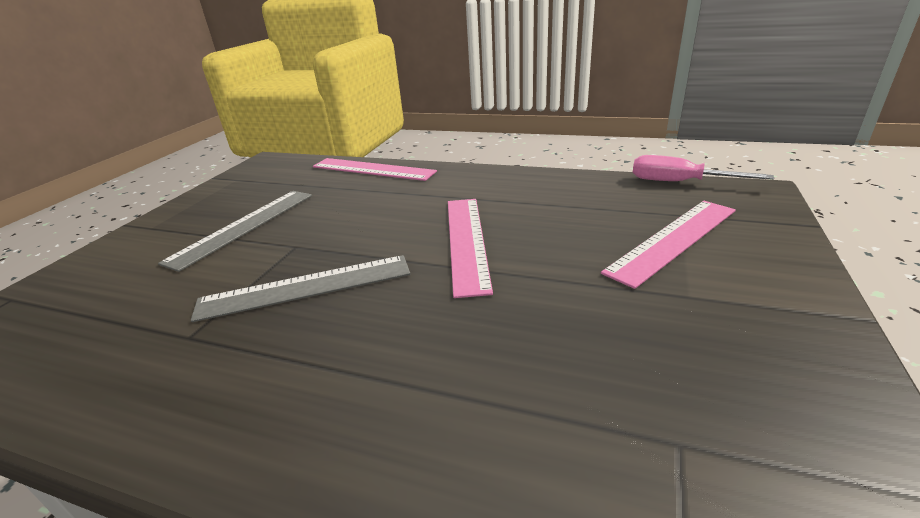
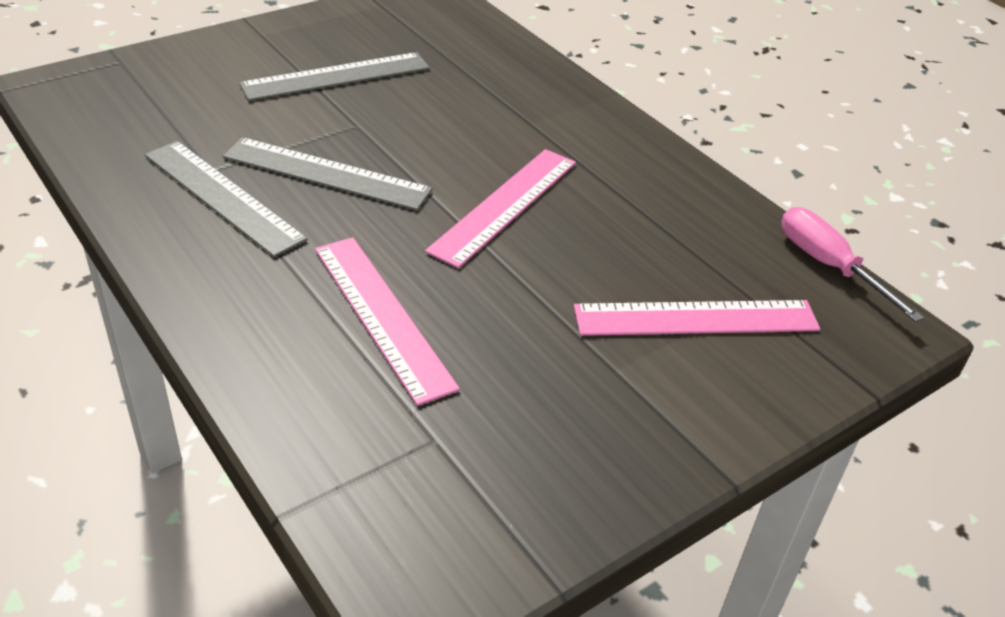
camera: 30 degrees right, 10 degrees up
pink ruler [313,158,437,181] -> pink ruler moved to [315,237,460,406]
none -> grey ruler [145,141,308,257]

